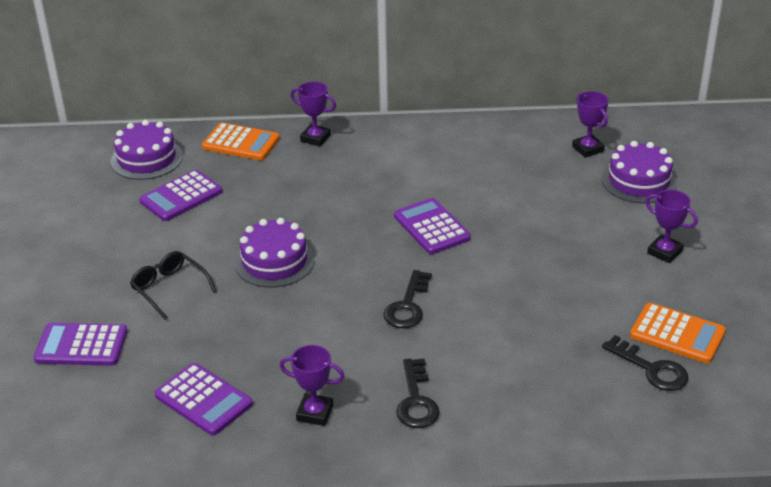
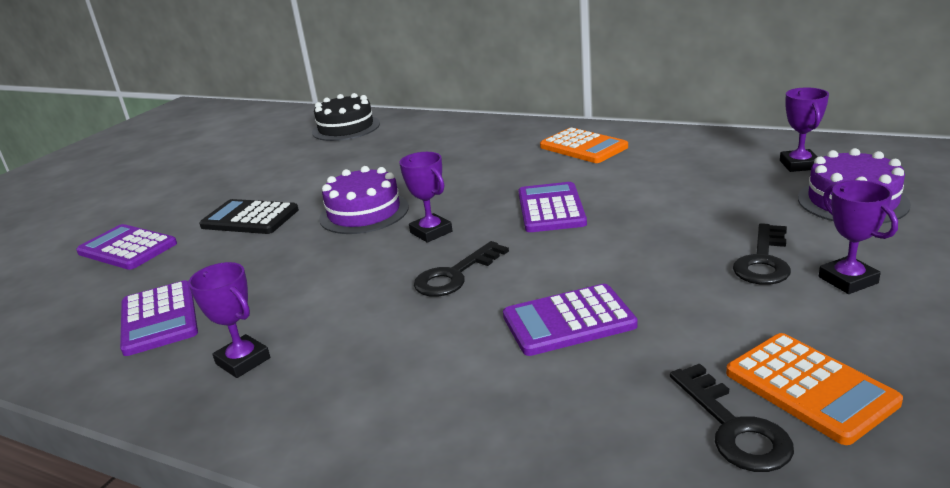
camera: 30 degrees right, 10 degrees down
purple cake [111,120,183,180] -> black cake [312,93,380,141]
black glasses [130,251,216,320] -> black calculator [199,199,299,234]
purple calculator [139,170,222,221] -> purple calculator moved to [503,284,638,356]
orange calculator [202,122,280,160] -> orange calculator moved to [540,128,628,163]
purple trophy [291,82,336,146] -> purple trophy moved to [399,152,452,243]
black key [396,358,440,428] -> black key moved to [733,223,791,285]

